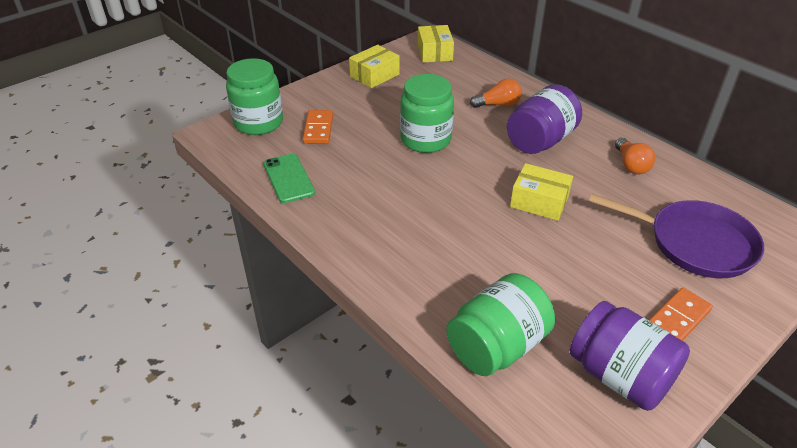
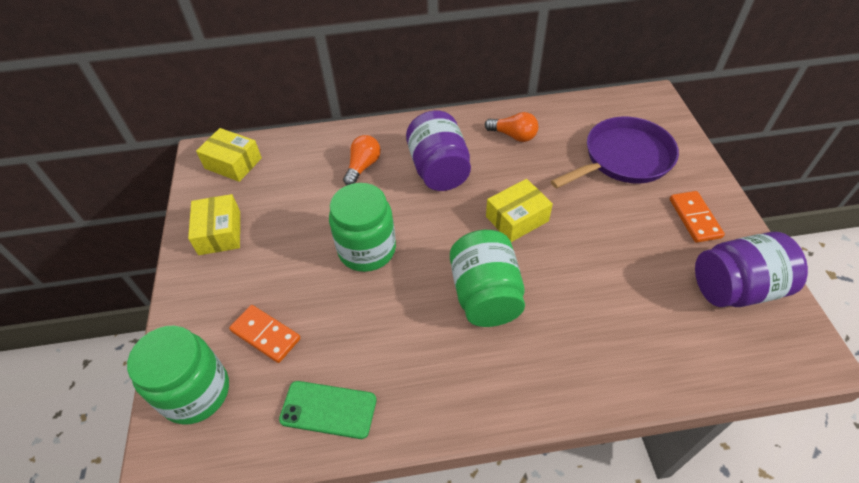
camera: 55 degrees left, 10 degrees up
green jar [446,273,555,376] -> green jar moved to [450,230,525,327]

